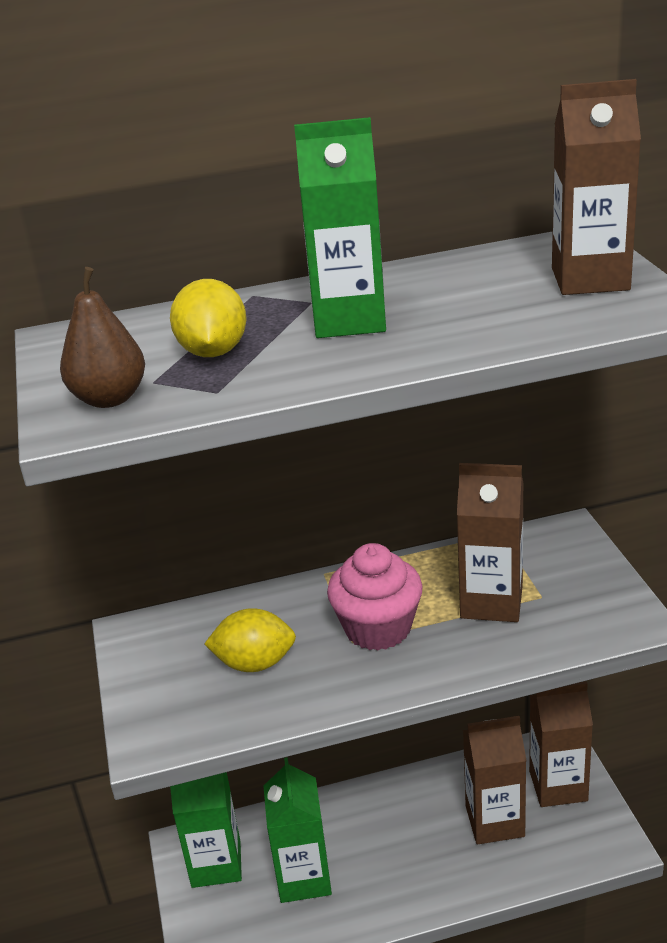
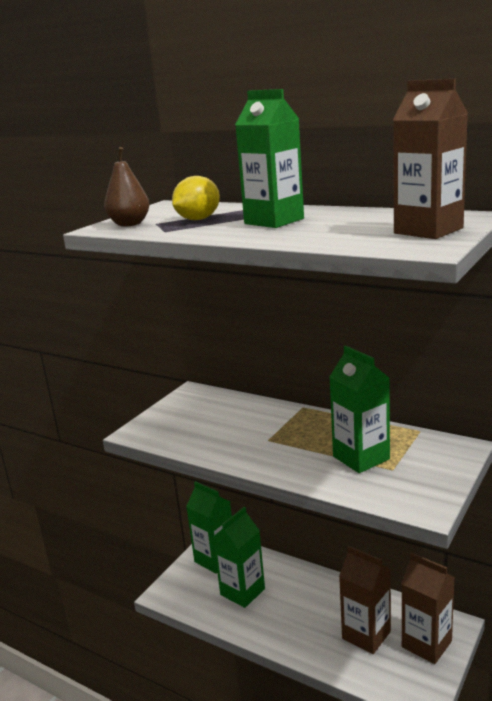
camera: 45 degrees right, 10 degrees down
yellow lemon [204,608,296,672] -> none
pink cupcake [327,543,423,651] -> none
brown carton [457,463,523,622] -> green carton [329,346,390,473]

